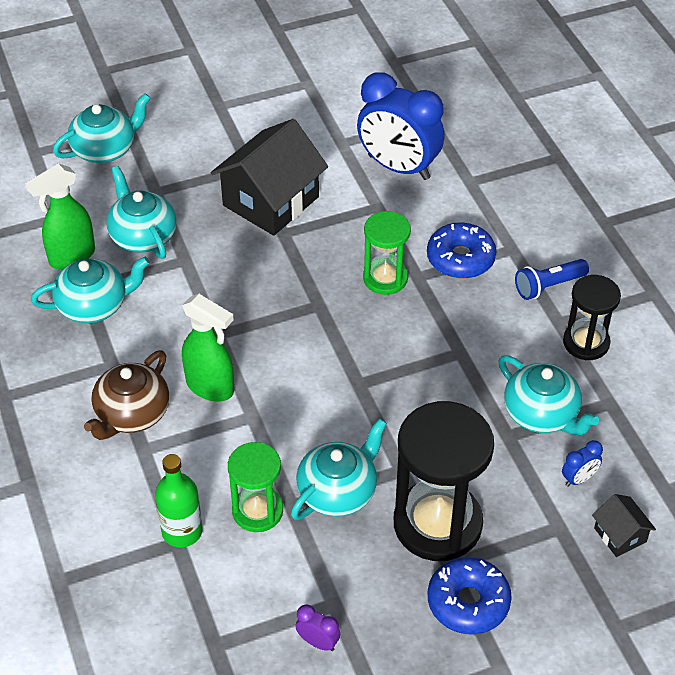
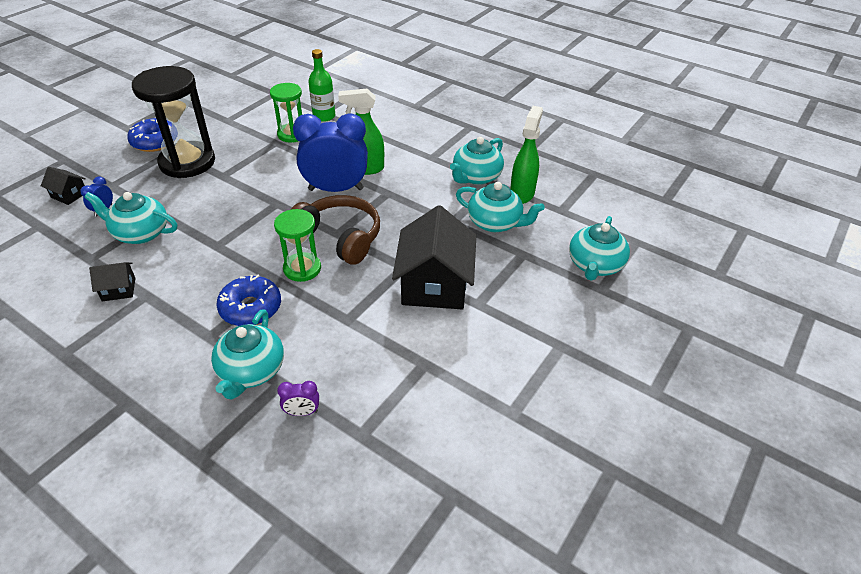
camera: 145 degrees right, 5 degrees down
brown teapot [84,350,169,440] -> none
turquoise teapot [291,418,387,520] -> turquoise teapot moved to [211,309,284,399]
purple clock [295,604,340,651] -> purple clock moved to [277,381,319,416]
blue clock [357,72,445,180] -> blue clock moved to [293,113,368,192]
blue flashlight [515,259,589,300] -> none
black hourglass [563,275,621,360] -> black house [89,262,136,301]
none -> brown headphones [291,195,380,265]

